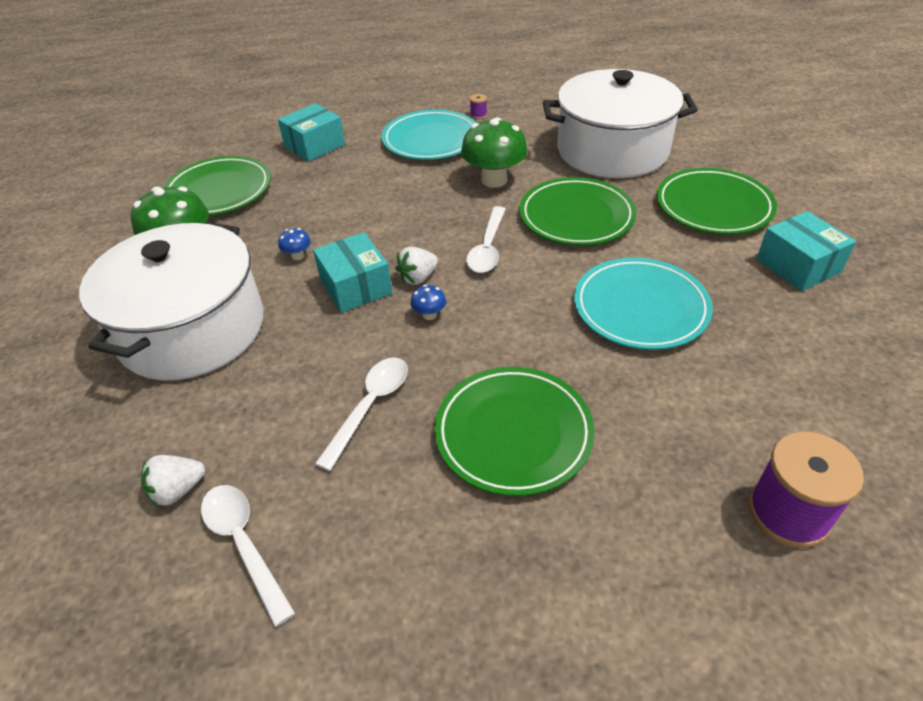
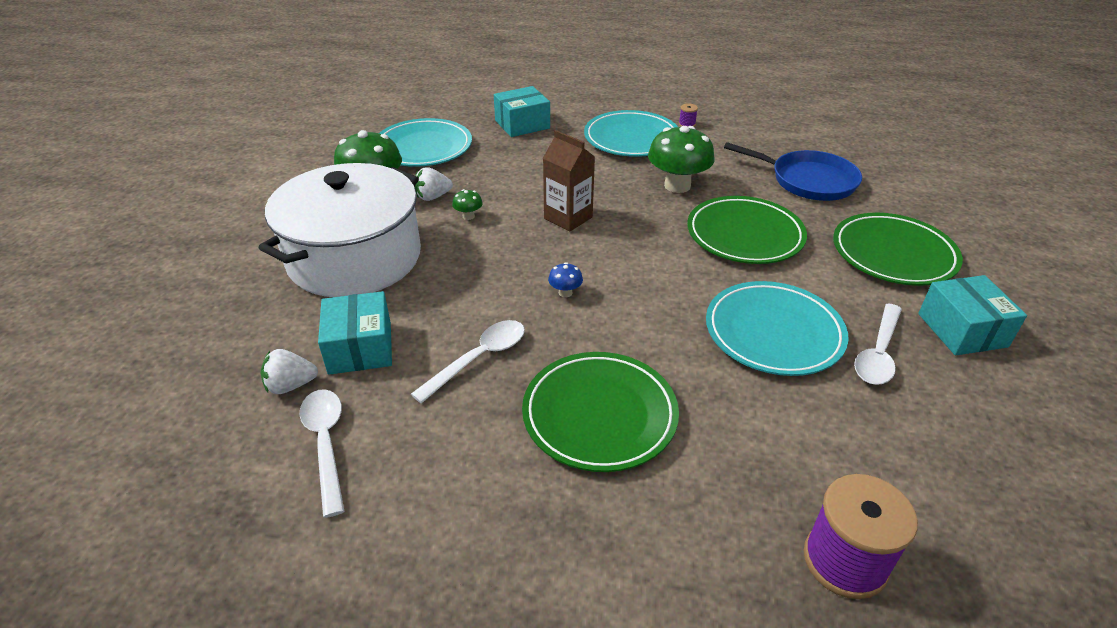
camera: 15 degrees right, 5 degrees down
green plate [163,156,271,215] -> turquoise plate [379,118,472,167]
blue mushroom [278,228,311,260] -> green mushroom [452,189,483,220]
turquoise box [313,232,392,313] -> turquoise box moved to [318,291,392,375]
white strawberry [396,247,438,285] -> white strawberry moved to [415,167,453,201]
white spoon [466,206,506,273] -> white spoon moved to [854,303,902,385]
white pot [543,69,697,178] -> blue pan [724,142,862,201]
none -> brown carton [543,130,595,232]

